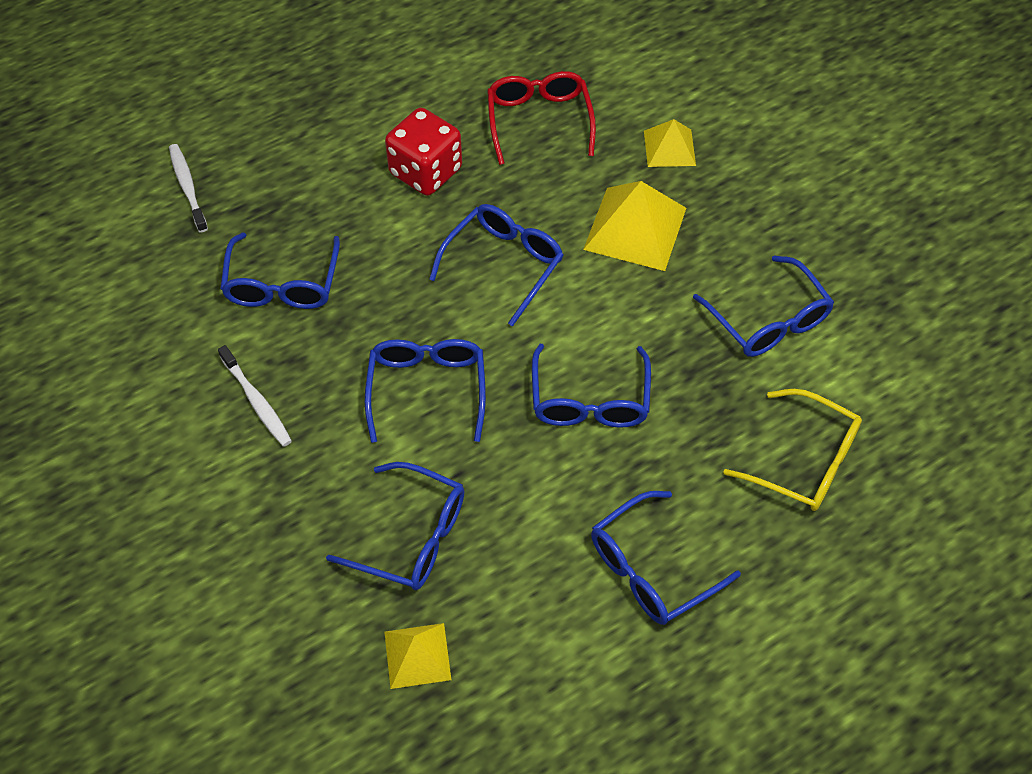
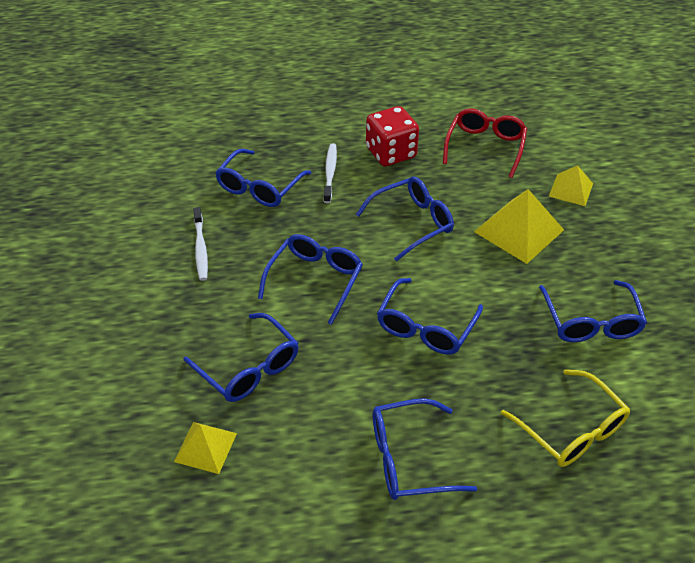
camera: 25 degrees right, 10 degrees down
white toothbrush [169,144,208,232] -> white toothbrush moved to [323,143,337,203]

